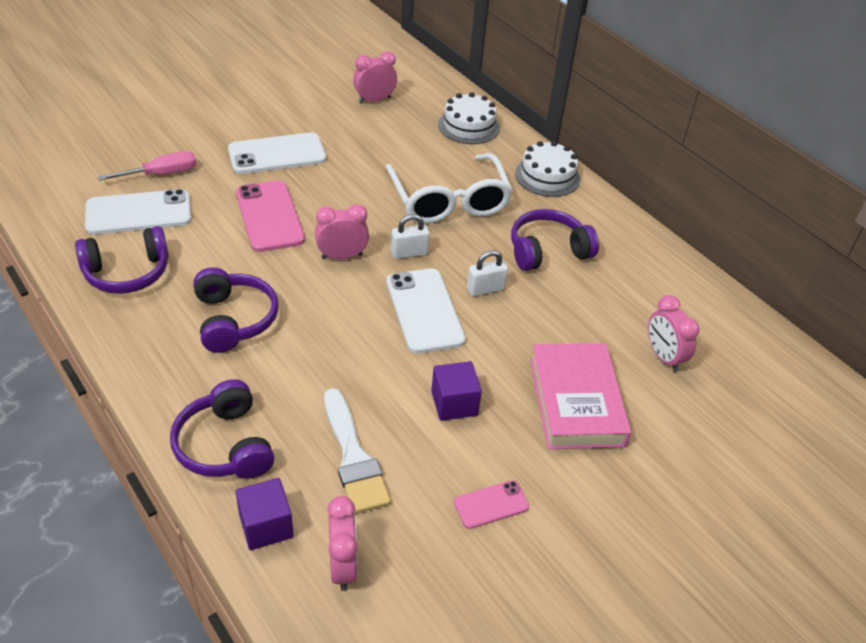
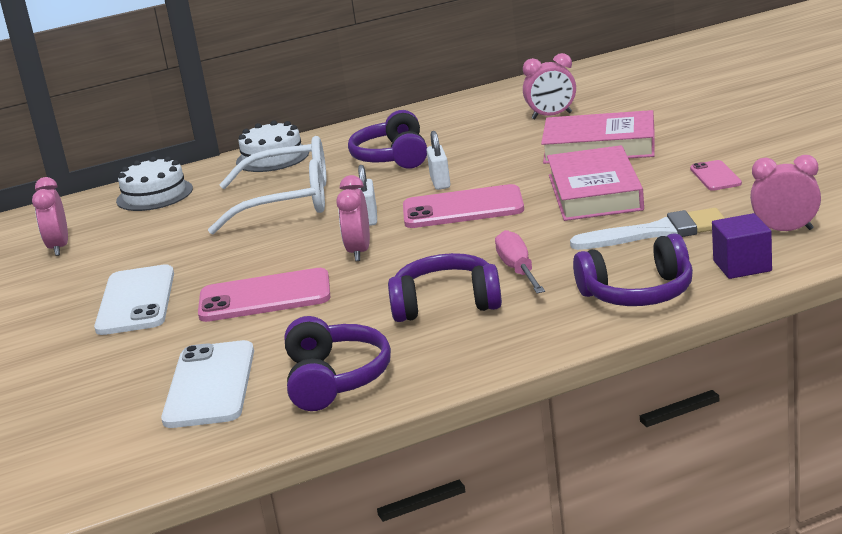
camera: 70 degrees left, 20 degrees down
pink screwdriver [98,151,197,181] -> pink screwdriver moved to [495,230,545,294]
white phone [386,268,466,354] -> pink phone [403,184,524,228]
purple cube [431,361,482,421] -> pink book [547,145,644,221]

